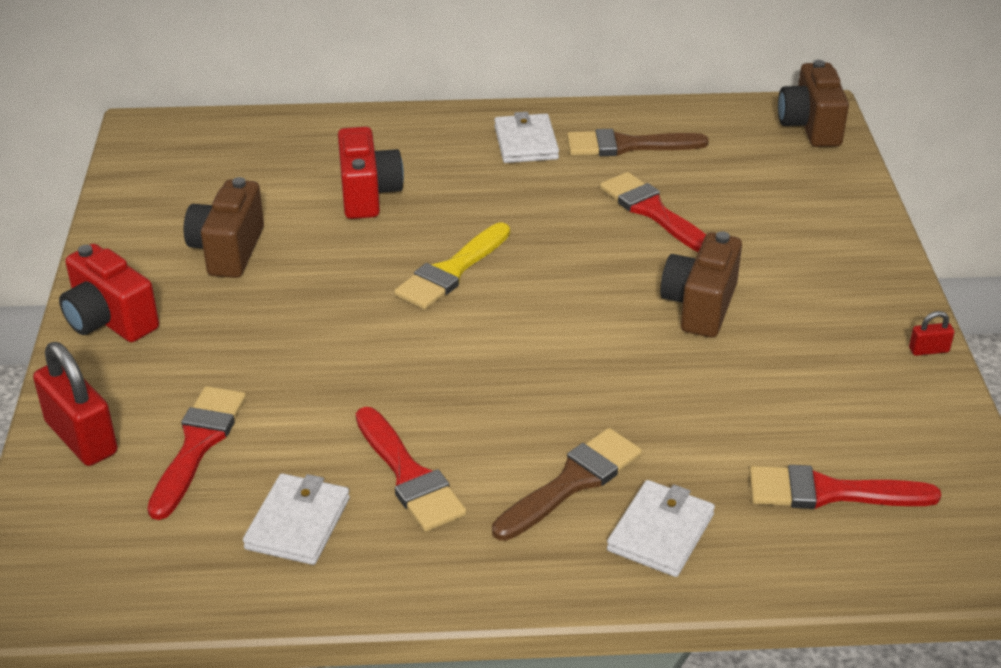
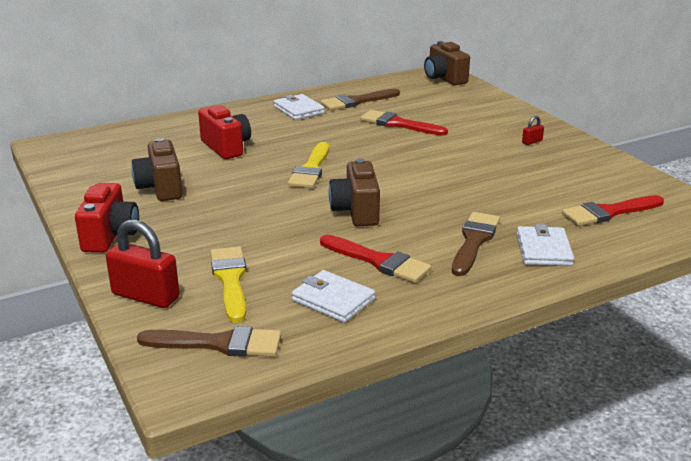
camera: 25 degrees left, 10 degrees down
red camera [59,244,159,342] -> red camera turned 105 degrees counterclockwise [75,183,139,253]
red brush [147,386,246,520] -> yellow brush [211,246,247,323]
white wallet [243,473,350,565] -> white wallet turned 45 degrees counterclockwise [292,270,375,323]
brown camera [660,231,742,338] -> brown camera moved to [329,158,380,226]
red padlock [909,311,955,356] -> red padlock moved to [522,116,544,145]
none -> brown brush [137,326,281,357]

